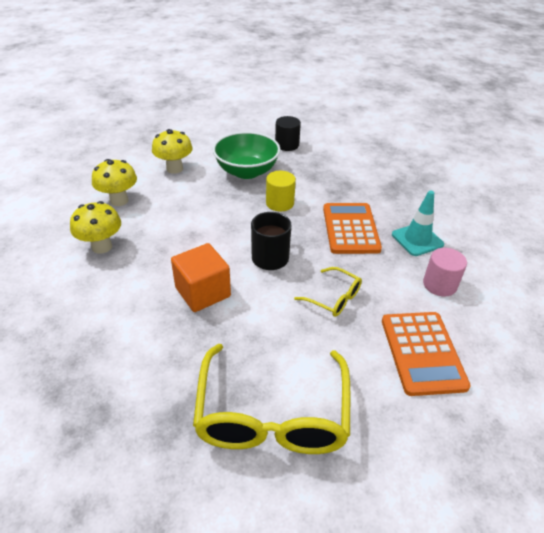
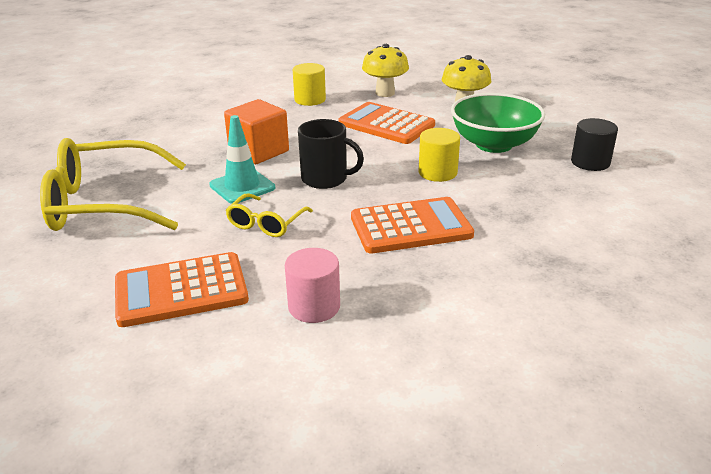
camera: 80 degrees right, 10 degrees down
yellow mushroom [70,201,121,254] -> yellow cylinder [293,63,326,106]
turquoise traffic cone [392,190,444,256] -> turquoise traffic cone moved to [209,115,275,204]
none -> orange calculator [338,102,435,144]

